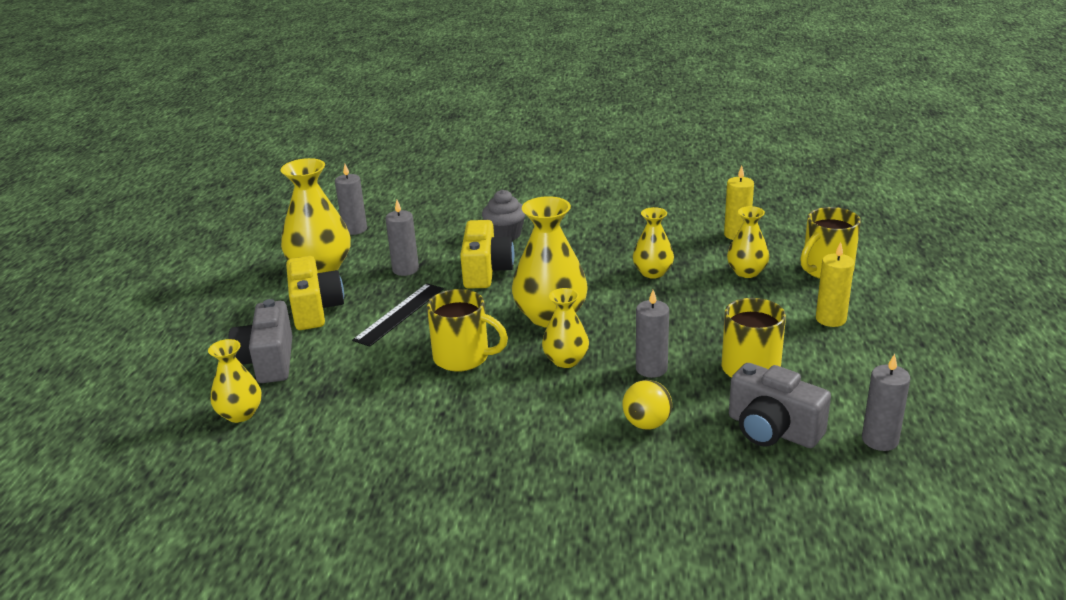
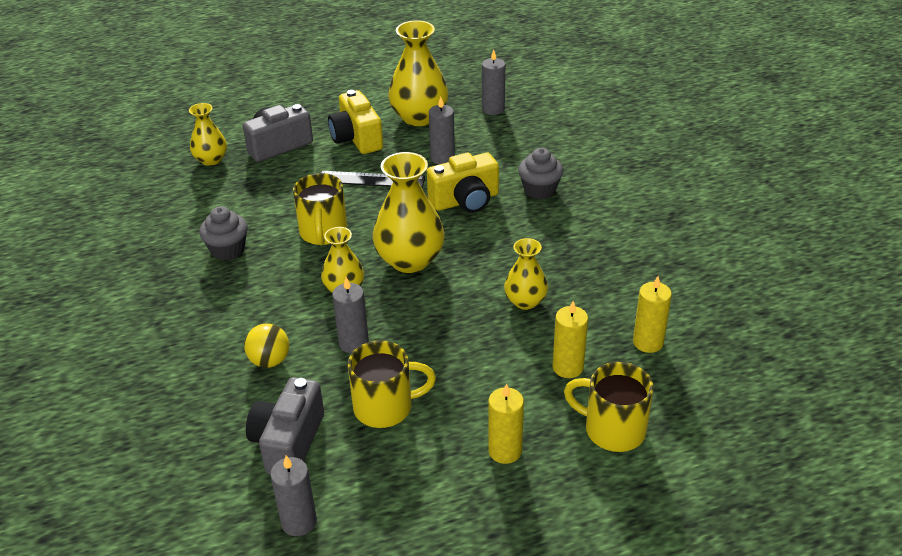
camera: 65 degrees right, 10 degrees up
yellow camera [286,256,344,330] -> yellow camera turned 105 degrees clockwise [328,90,383,154]
yellow vase [727,206,769,278] -> yellow candle [552,301,588,378]
none -> grey cupcake [199,206,248,261]

